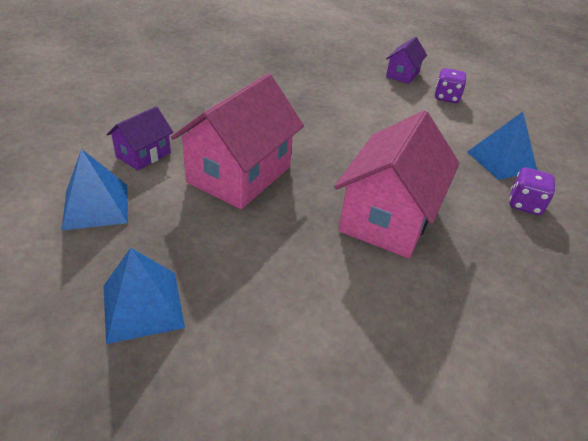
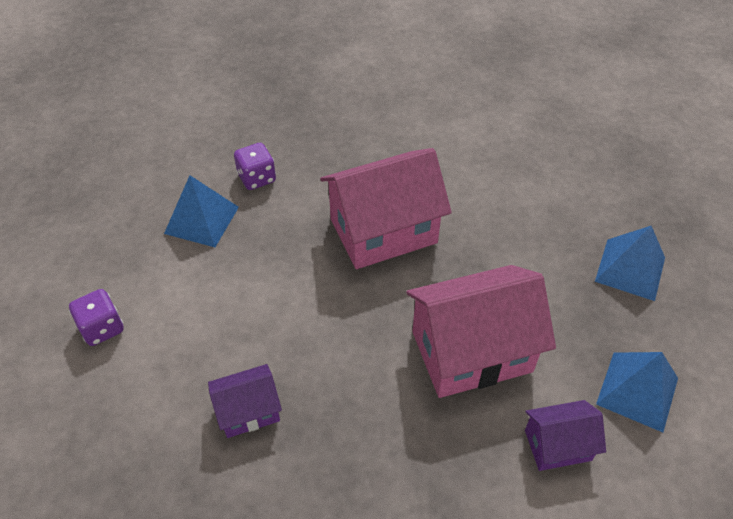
camera: 135 degrees left, 10 degrees up
purple house [386,37,427,84] -> purple house moved to [208,364,282,438]

